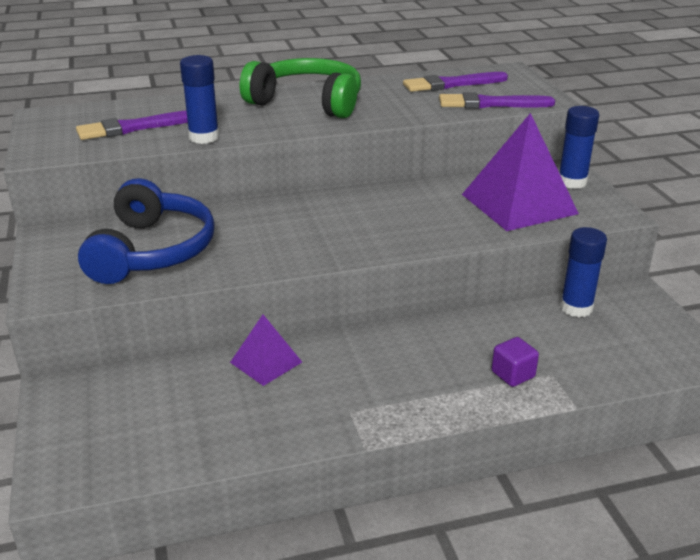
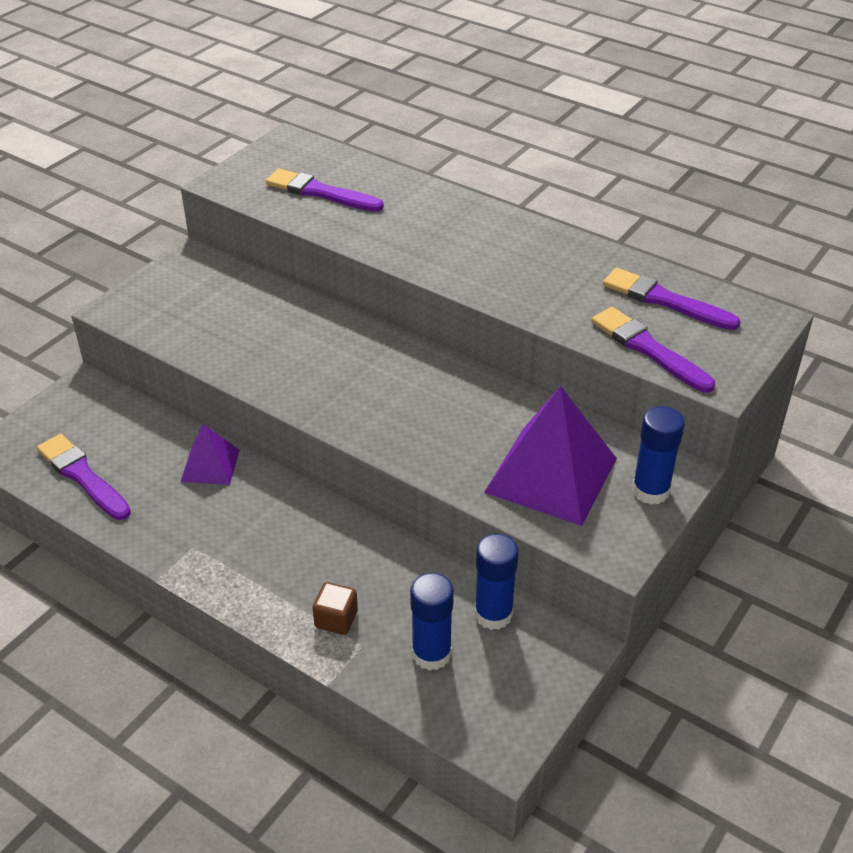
camera: 50 degrees right, 10 degrees up
blue headphones [78,178,215,284] -> none
blue glue stick [180,55,219,144] -> blue glue stick moved to [410,573,454,671]
green headphones [240,58,361,118] -> none
purple cube [492,337,539,387] -> brown cube [313,582,358,635]
none -> purple brush [37,434,131,520]

